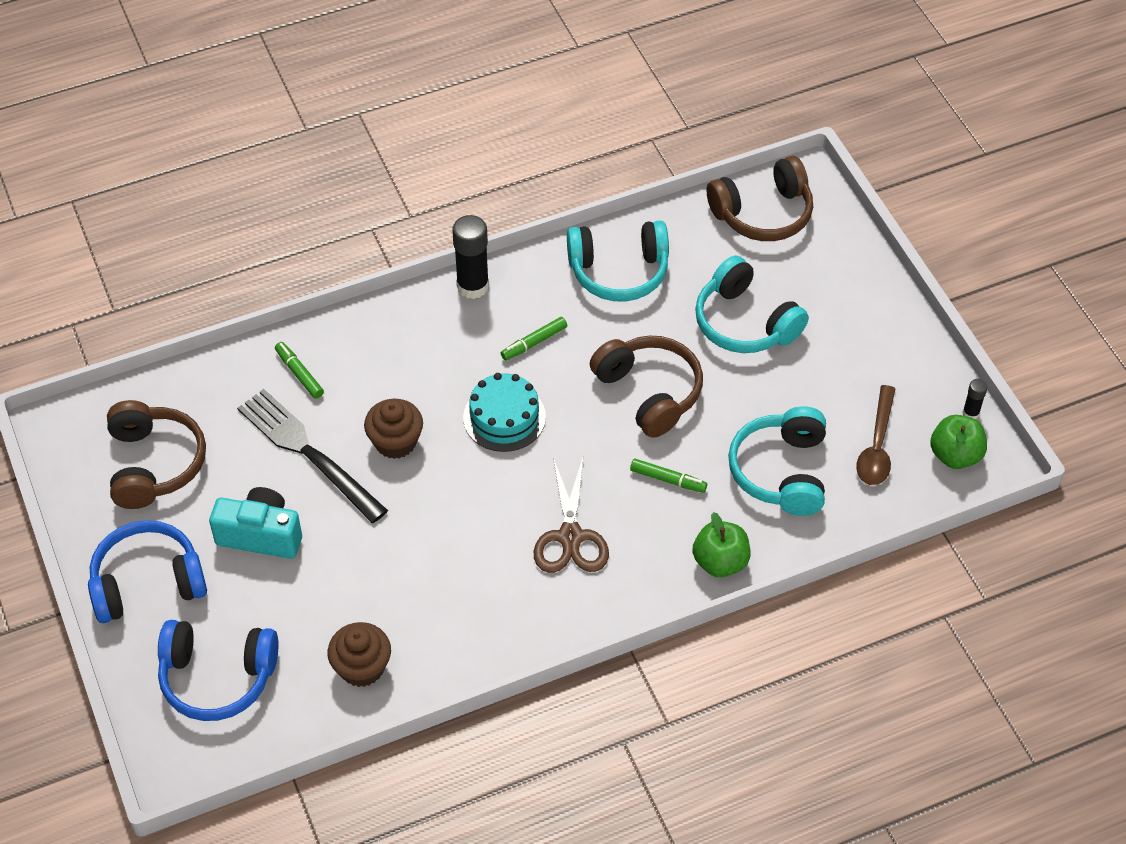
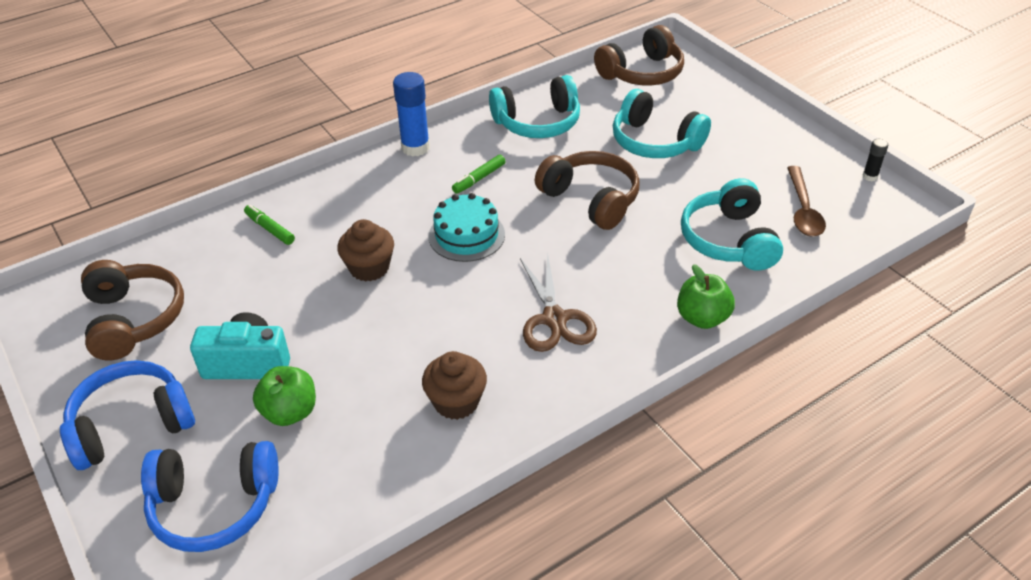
camera: 10 degrees left, 10 degrees down
black fork [237,389,388,523] -> none
brown cupcake [328,622,391,687] -> brown cupcake moved to [422,351,487,420]
black glue stick [452,215,489,299] -> blue glue stick [393,72,430,157]
green marker [630,459,707,493] -> none
green apple [930,415,987,469] -> green apple moved to [253,366,316,426]

